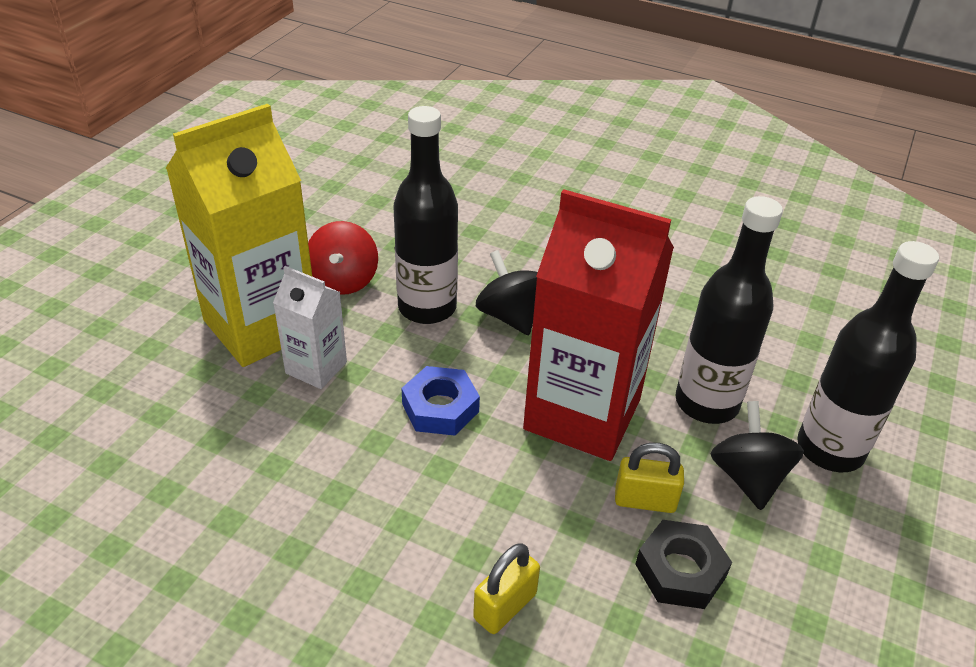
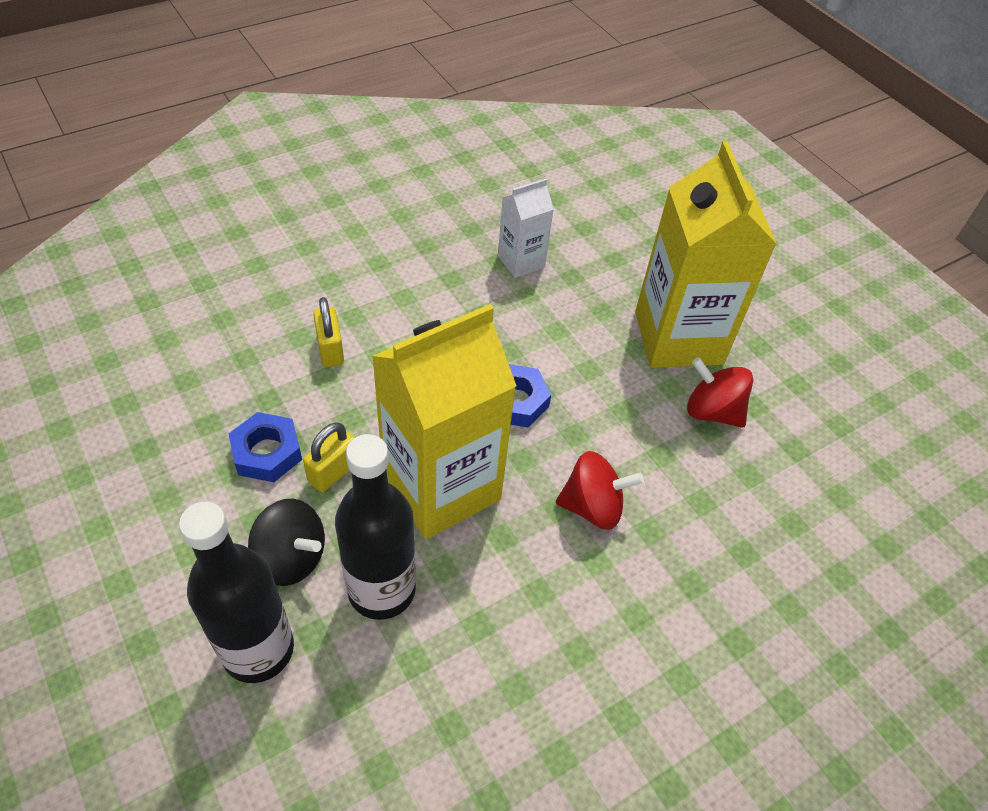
camera: 120 degrees right, 10 degrees up
white carton [273,266,347,389] -> white carton moved to [498,179,554,278]
black bottle [393,106,458,324] -> none
black spinning top [476,250,538,335] -> red spinning top [556,451,644,530]
red carton [523,189,674,461] -> yellow carton [372,304,517,539]
black nut [635,520,732,609] -> blue nut [229,412,302,482]

